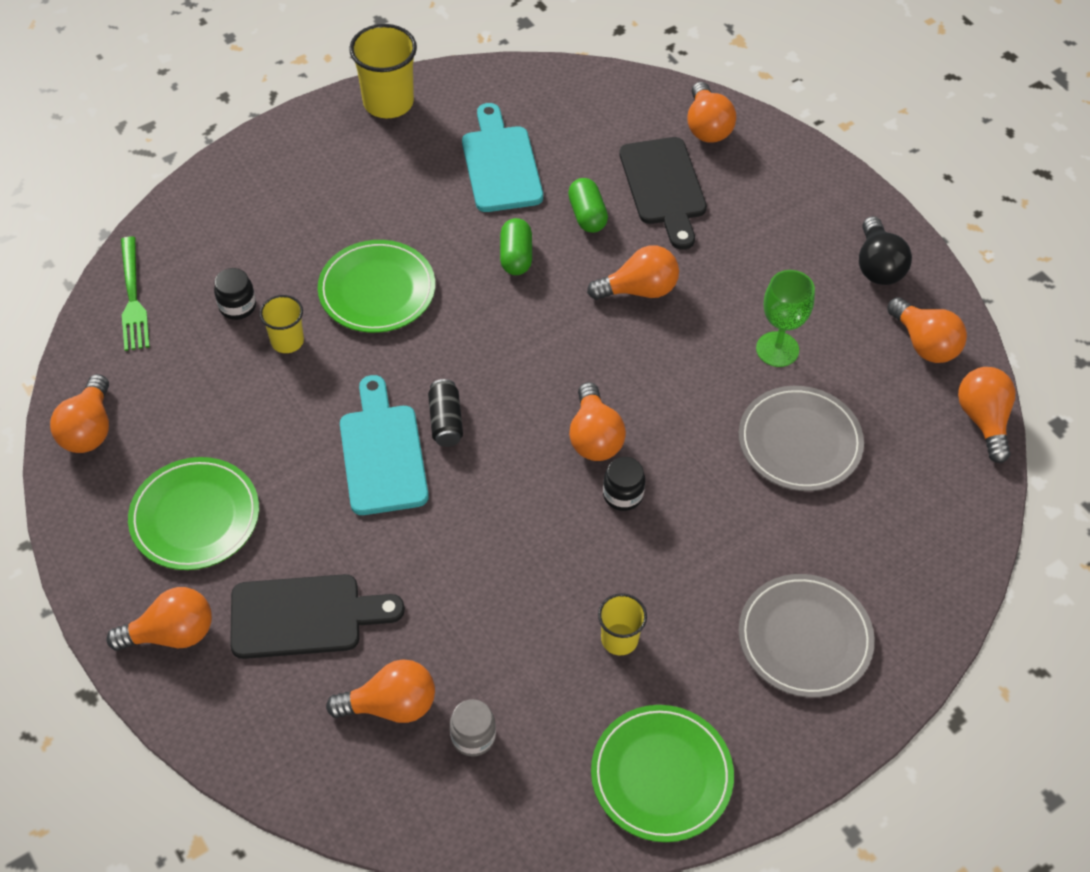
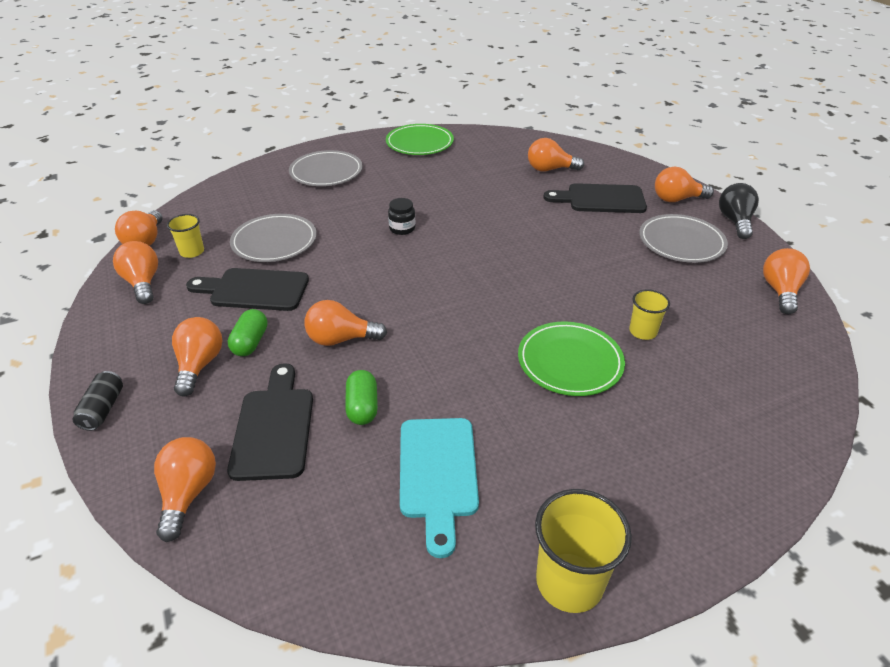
camera: 170 degrees left, 15 degrees down
green fork [121,236,150,351] -> none
green plate [128,457,259,570] -> grey plate [639,214,728,263]
black jar [214,268,256,320] -> none
turquoise cutting board [340,375,429,515] -> none
black can [428,379,463,447] -> black can moved to [72,371,123,431]
grey jar [450,699,496,756] -> none
green capsule [500,218,532,275] -> green capsule moved to [228,309,268,356]
orange light bulb [569,382,626,461] -> orange light bulb moved to [172,317,223,397]
yellow cup [598,593,647,655] -> yellow cup moved to [167,214,204,258]
green goblet [756,270,815,367] -> black cutting board [186,268,309,311]
black light bulb [859,216,912,285] -> black light bulb moved to [719,183,759,239]

